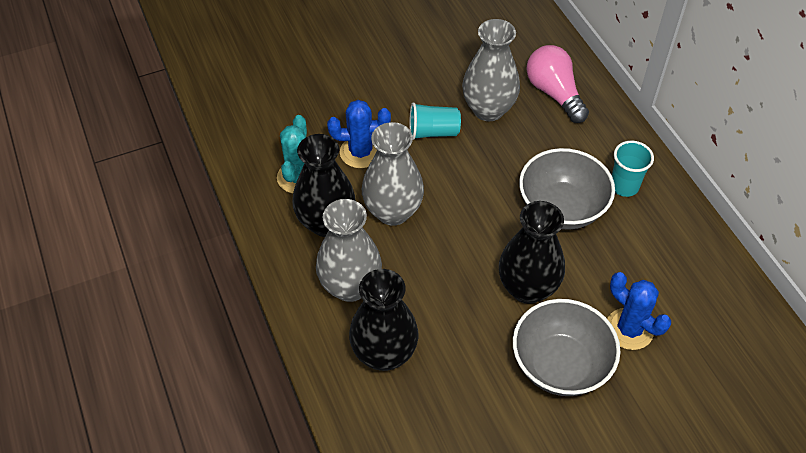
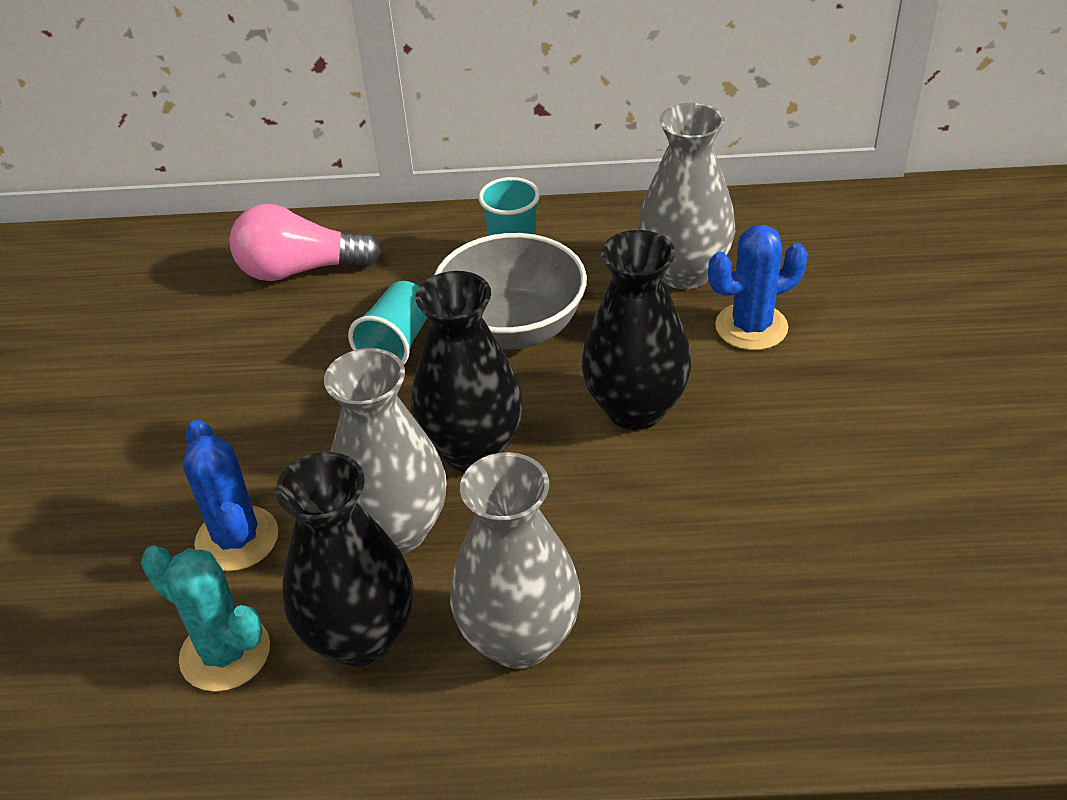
camera: 65 degrees left, 10 degrees down
blue cactus [327,100,391,168] -> blue cactus turned 45 degrees counterclockwise [183,420,278,571]
black vase [349,269,419,371] -> black vase moved to [411,271,523,472]
turquoise cup [410,102,461,140] -> turquoise cup moved to [348,281,427,365]
grey vase [462,19,520,121] -> grey vase moved to [638,103,735,289]
grey bowl [513,299,621,396] -> none

